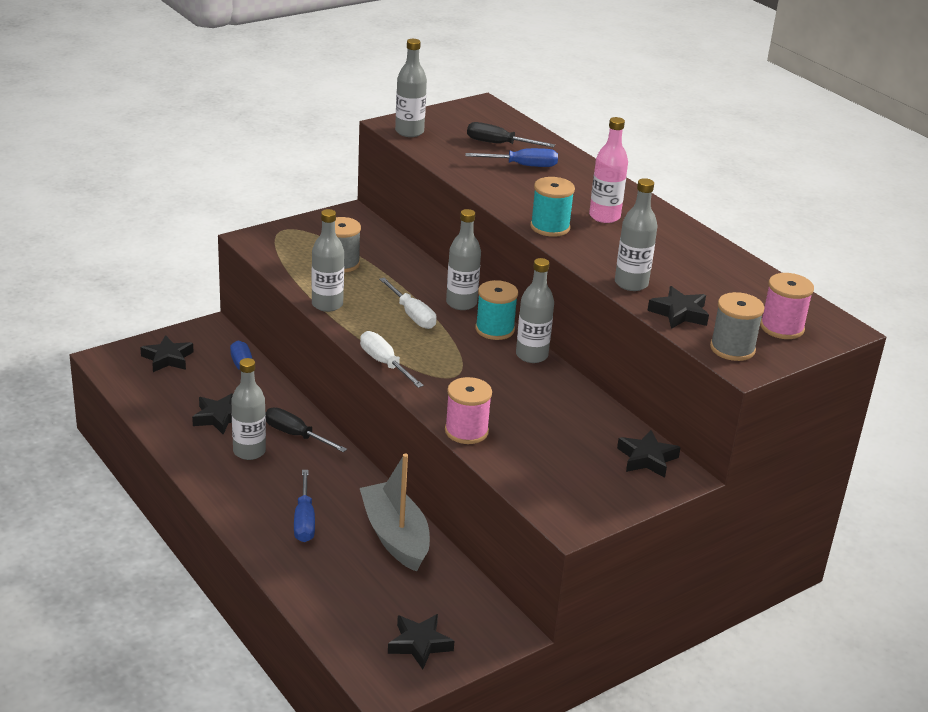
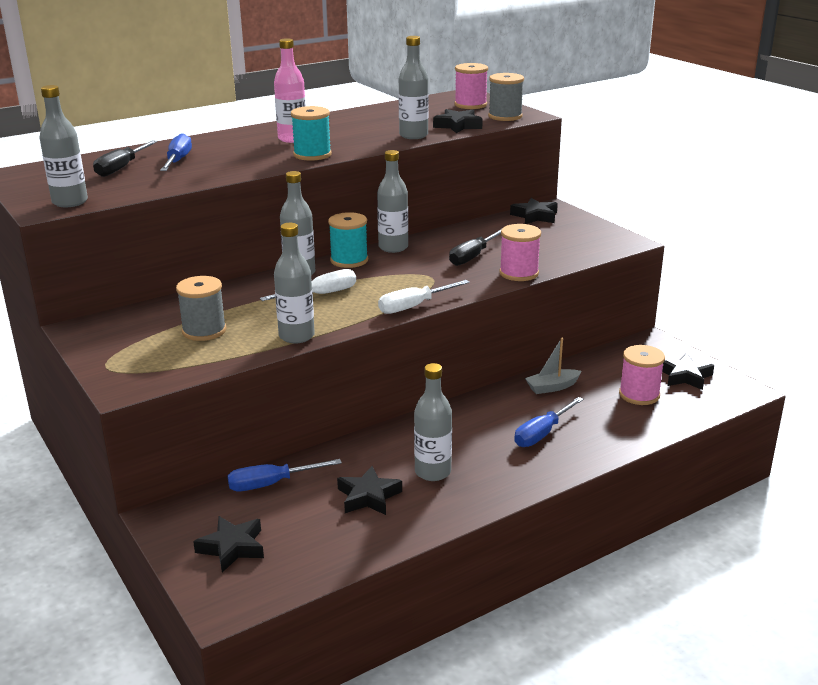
camera: 85 degrees left, 5 degrees down
black screwdriver [266,407,347,452] -> black screwdriver moved to [449,229,502,266]
blue screwdriver [294,470,315,542] -> blue screwdriver turned 135 degrees clockwise [514,397,584,447]
grey boat [360,454,430,572] -> grey boat [525,338,582,394], size x0.53
none -> pink spool [619,345,665,405]

